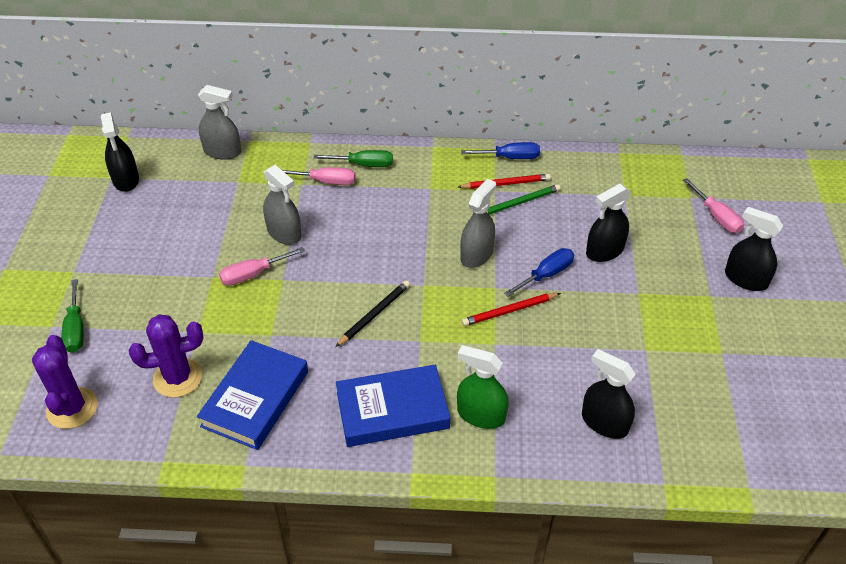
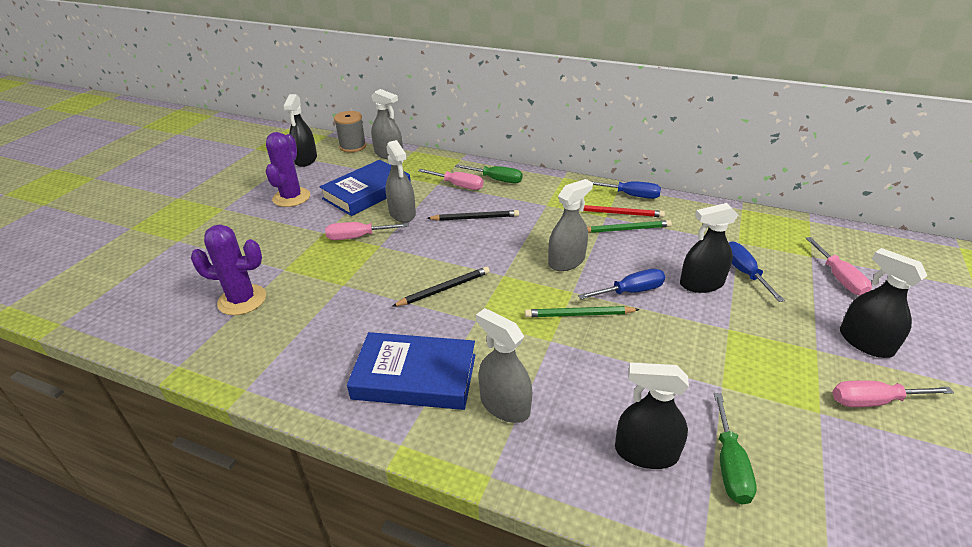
camera: 20 degrees right, 10 degrees down
purple cactus [32,335,98,429] -> purple cactus moved to [265,132,310,207]
green screwdriver [61,279,84,353] -> green screwdriver moved to [714,393,757,505]
blue book [197,340,308,450] -> blue book moved to [319,160,411,216]
green spray bottle [457,345,509,429] -> grey spray bottle [476,308,532,423]
red pencil [462,293,561,326] -> green pencil [525,306,640,317]
black spray bottle [582,349,636,439] -> black spray bottle turned 45 degrees counterclockwise [615,362,689,469]
none -> grey spool [334,111,366,153]
none -> black pencil [427,210,519,221]
none -> blue screwdriver [729,241,785,302]
none -> pink screwdriver [833,381,954,407]

